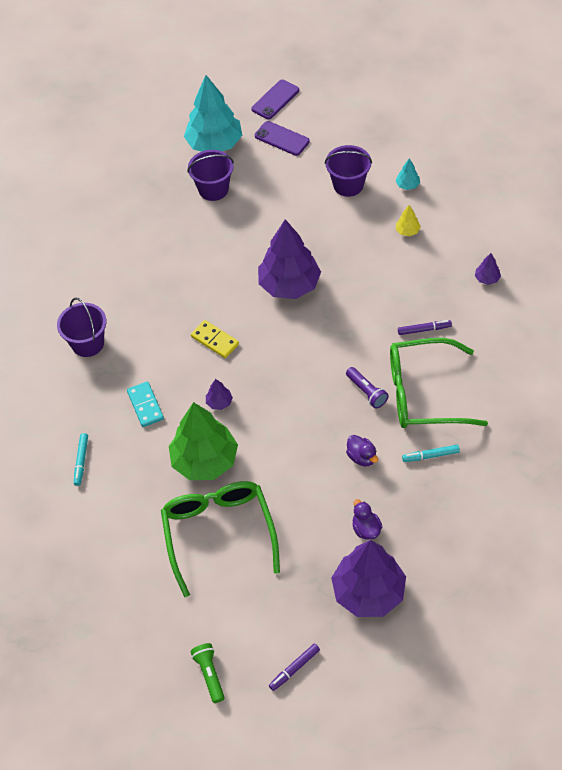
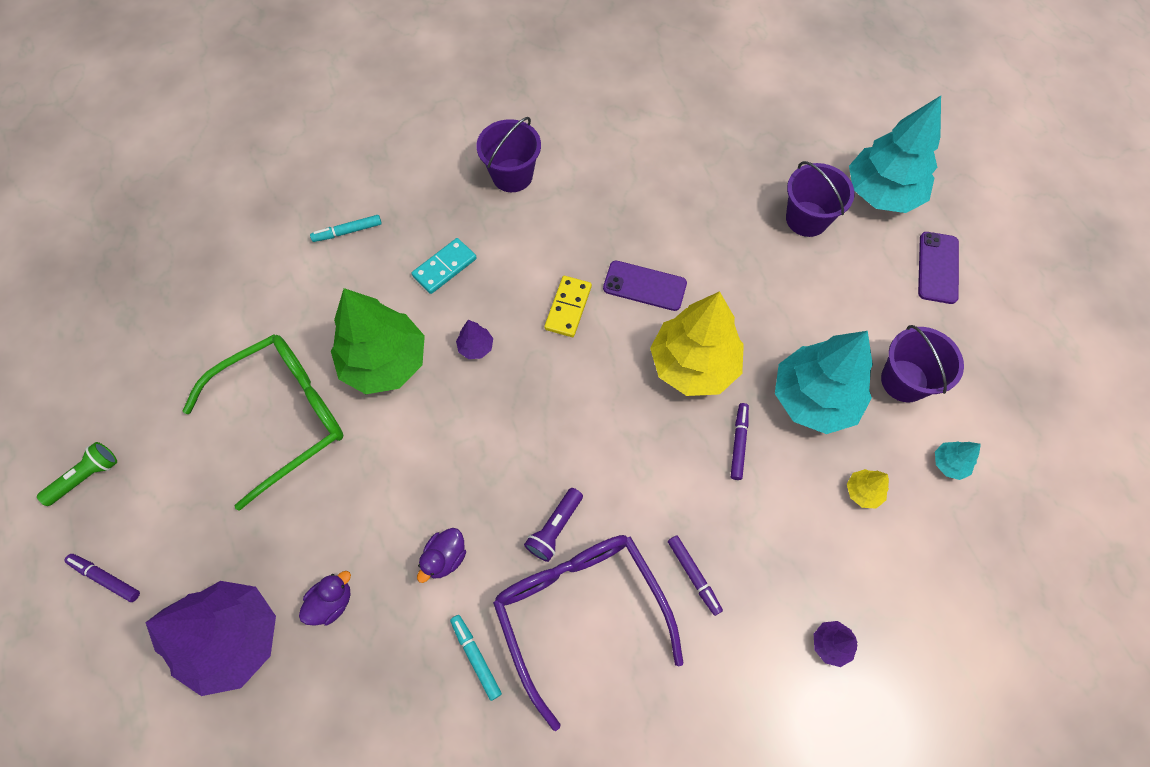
camera: 65 degrees right, 10 degrees up
purple phone [251,80,299,119] -> purple phone moved to [603,261,687,311]
purple tree [258,219,321,299] -> yellow tree [650,291,744,396]
green glasses [390,338,488,428] -> purple glasses [493,535,683,731]
none -> purple marker [731,403,749,480]
none -> turquoise tree [775,331,873,434]

